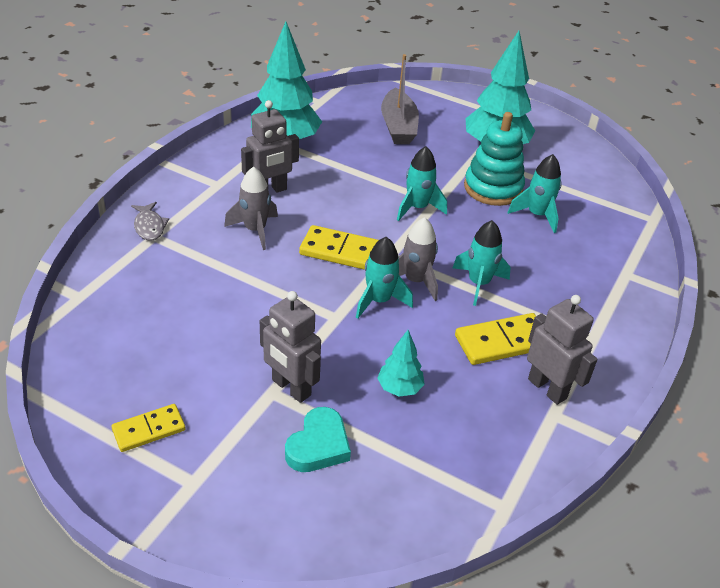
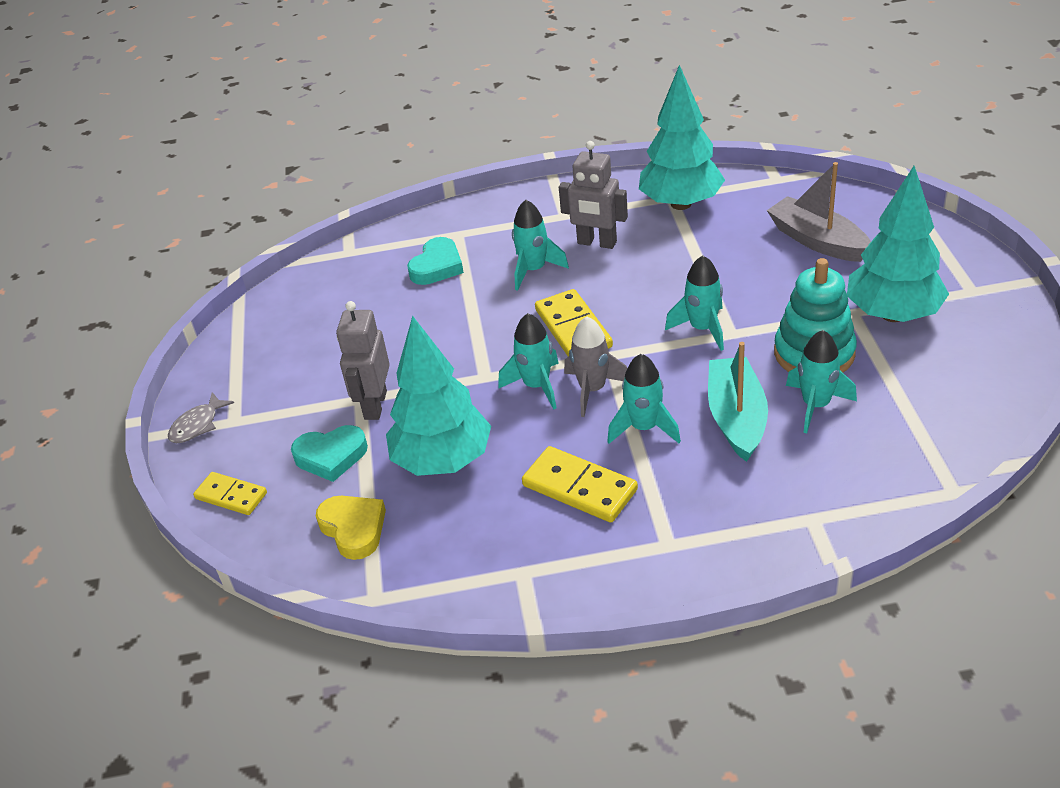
camera: 60 degrees right, 0 degrees up
yellow domino [111,404,186,452] -> yellow domino moved to [193,472,267,515]
grey fish [131,202,169,240] -> grey fish moved to [168,392,234,443]
grey rocket [224,167,278,250] -> turquoise rocket [512,200,569,291]
turquoise tree [377,330,425,397] -> turquoise tree [386,316,491,476], size x2.06
grey boat [381,54,419,144] -> grey boat turned 90 degrees clockwise [767,162,871,262]
grey robot [527,295,598,405] -> none
none -> yellow heart [316,496,386,560]
none -> turquoise heart [407,237,464,285]
none -> turquoise boat [708,342,768,462]

